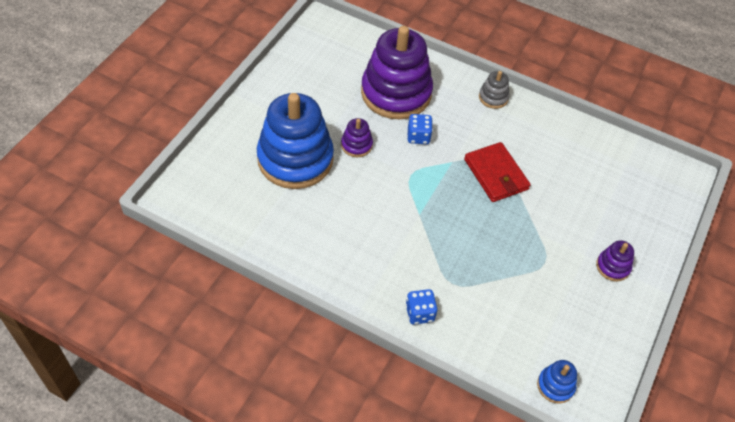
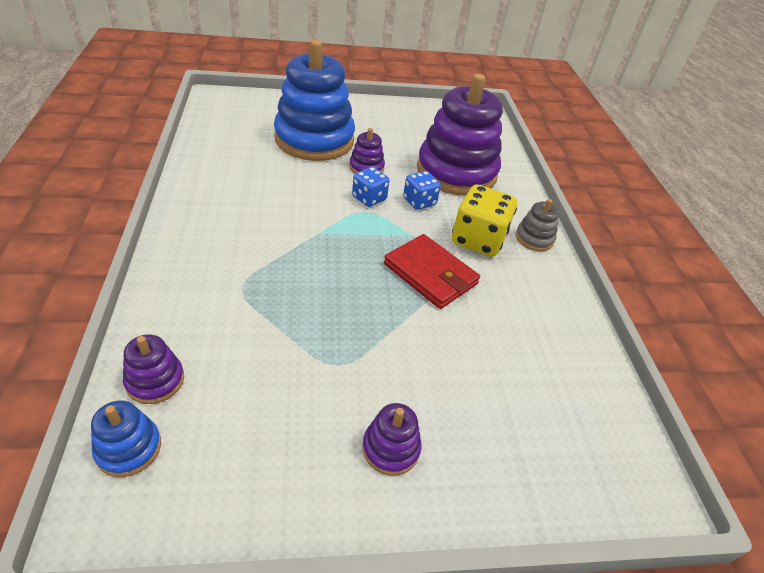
camera: 55 degrees right, 10 degrees down
blue dice [406,289,437,325] -> blue dice moved to [352,167,389,207]
red wallet [464,142,531,202] -> red wallet turned 75 degrees counterclockwise [384,234,480,309]
none -> purple stacking toy [123,334,184,404]
none -> yellow dice [452,185,517,257]

